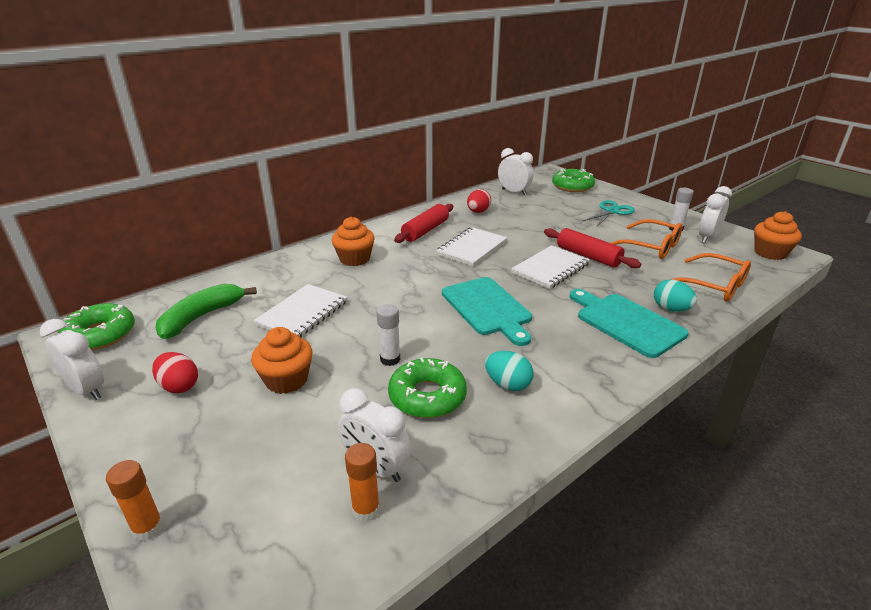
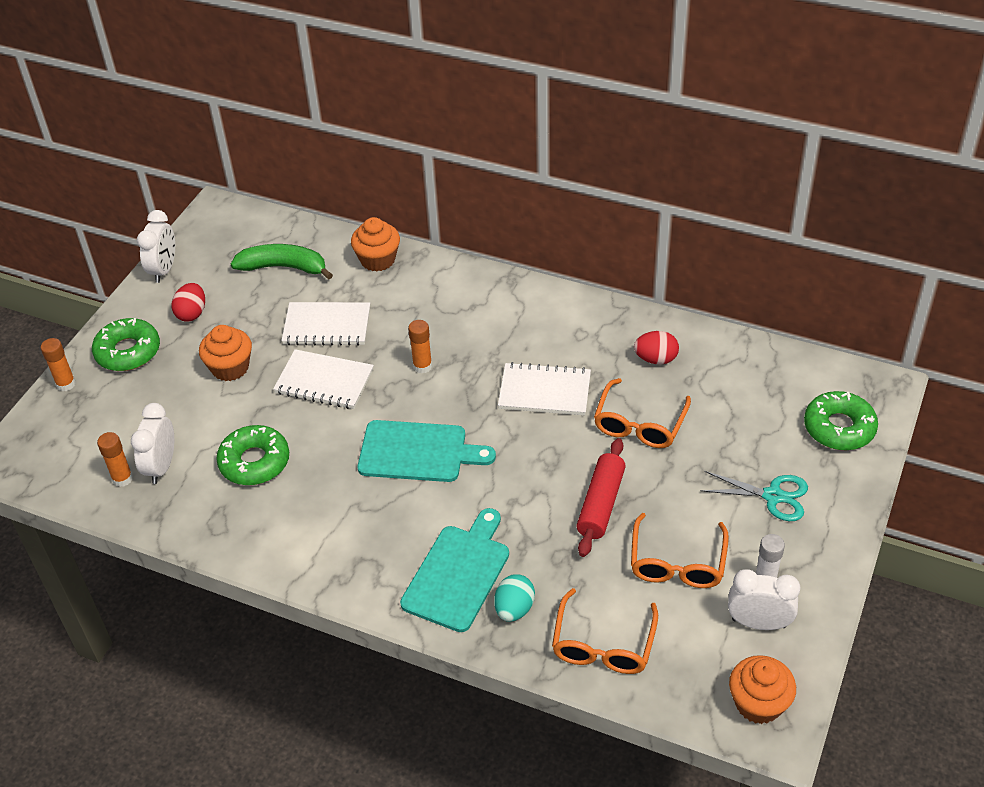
camera: 65 degrees right, 15 degrees up
green donut [57,303,135,350] -> green donut moved to [92,318,160,371]
orange cupcake [332,217,375,266] -> orange cupcake moved to [351,217,400,272]
white glue stick [376,304,400,366] -> none
red rolling pin [394,204,453,243] -> none
turquoise cutting board [442,277,532,346] -> turquoise cutting board turned 120 degrees counterclockwise [358,420,496,482]
turquoise egg [485,351,534,391] -> none
white clock [498,148,534,195] -> none
white notebook [511,245,590,289] -> white notebook moved to [273,349,374,409]
none -> orange glue stick [408,320,432,373]
none -> orange glasses [594,378,691,448]

